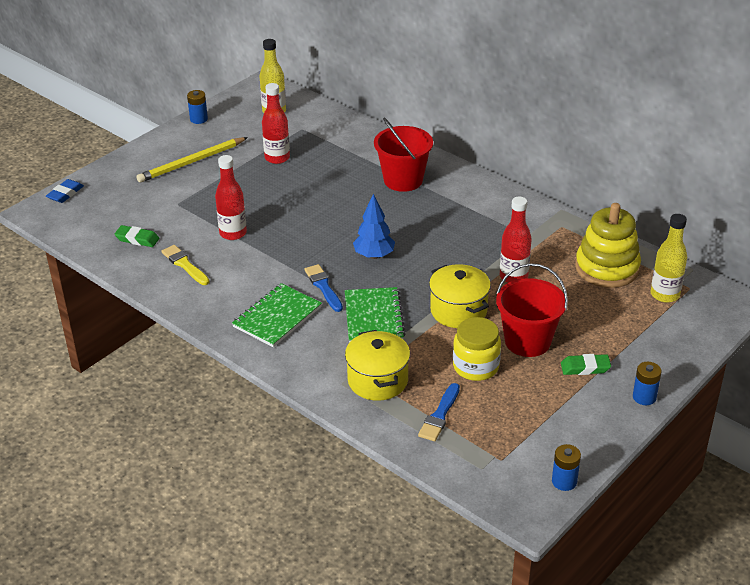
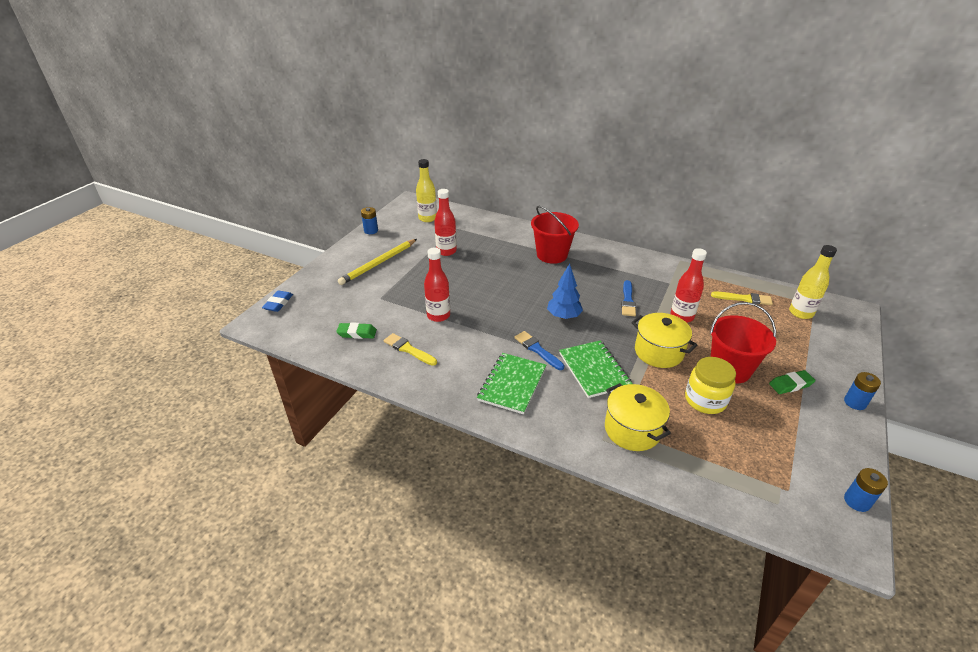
camera: 15 degrees left, 0 degrees up
blue brush [418,383,460,441] -> blue brush moved to [621,280,636,316]
yellow stacking toy [575,203,641,288] -> yellow brush [711,291,773,305]

